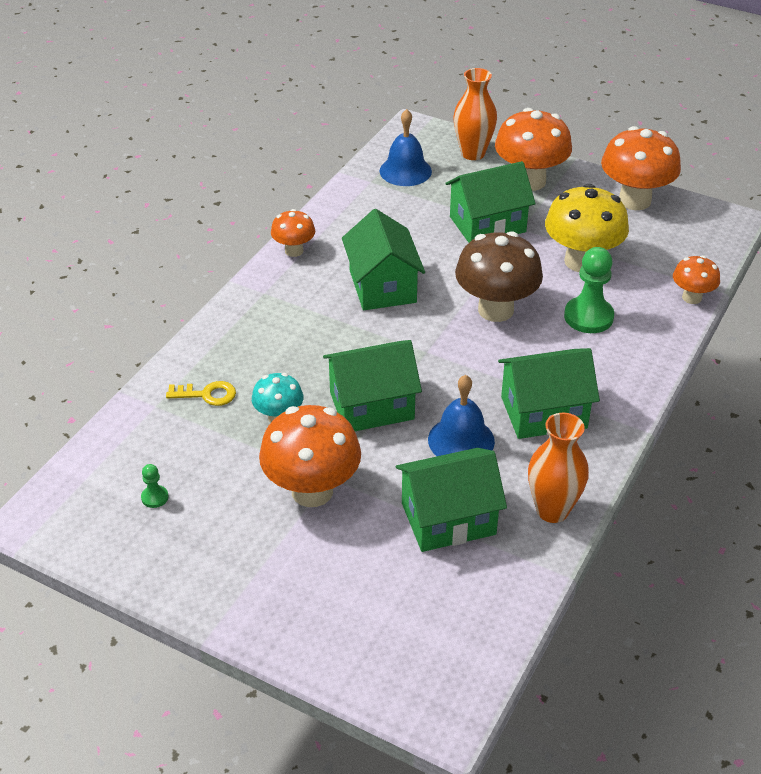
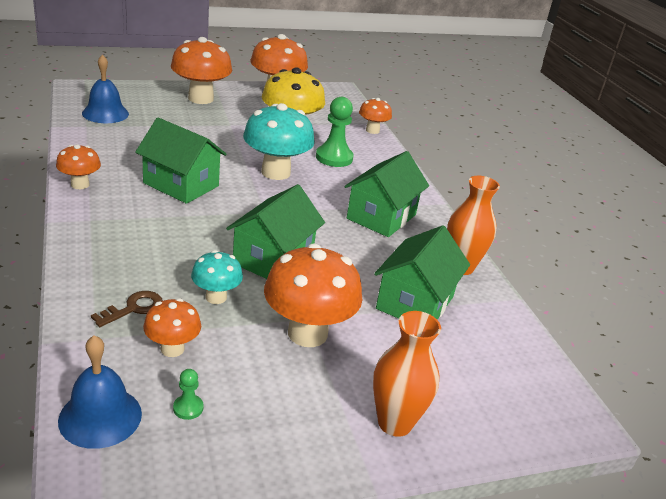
camera: 50 degrees left, 10 degrees down
yellow key [166,381,236,406] -> brown key [91,291,163,327]
blue bell [428,375,495,456] -> blue bell moved to [58,335,142,449]
green house [446,161,536,243] -> none
orange vase [453,68,497,160] -> orange vase moved to [373,311,441,437]
brown mushroom [455,231,543,322] -> turquoise mushroom [243,103,315,180]
none -> orange mushroom [143,298,201,357]

